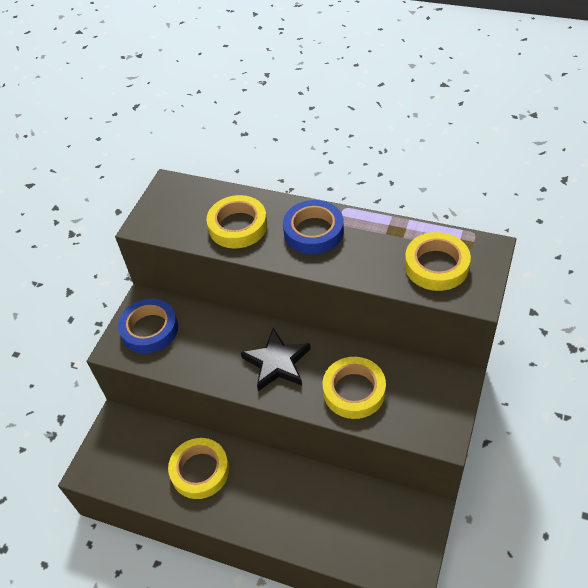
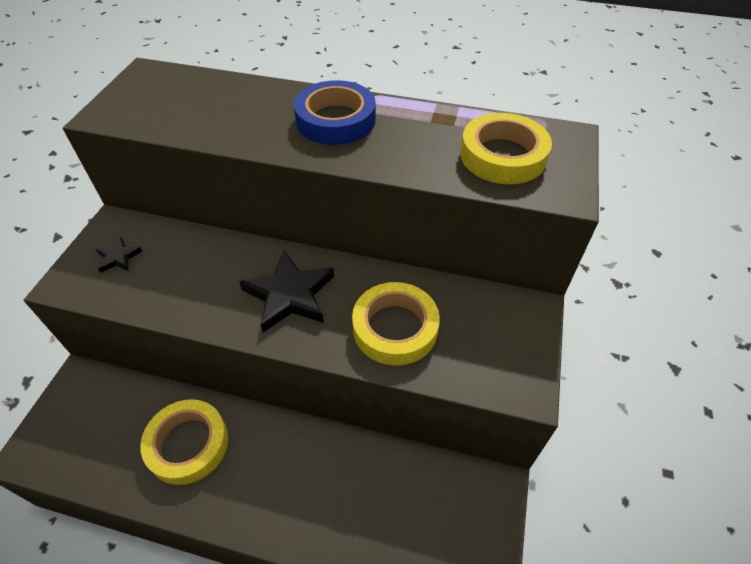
camera: 10 degrees left, 0 degrees up
blue tape [118,299,178,354] -> black star [96,237,142,273]
yellow tape [206,195,267,249] -> none

